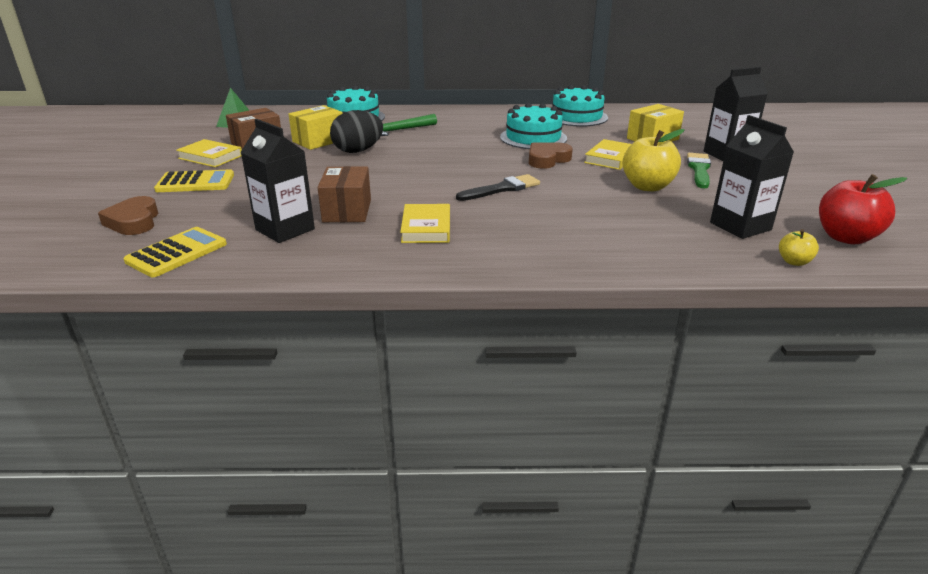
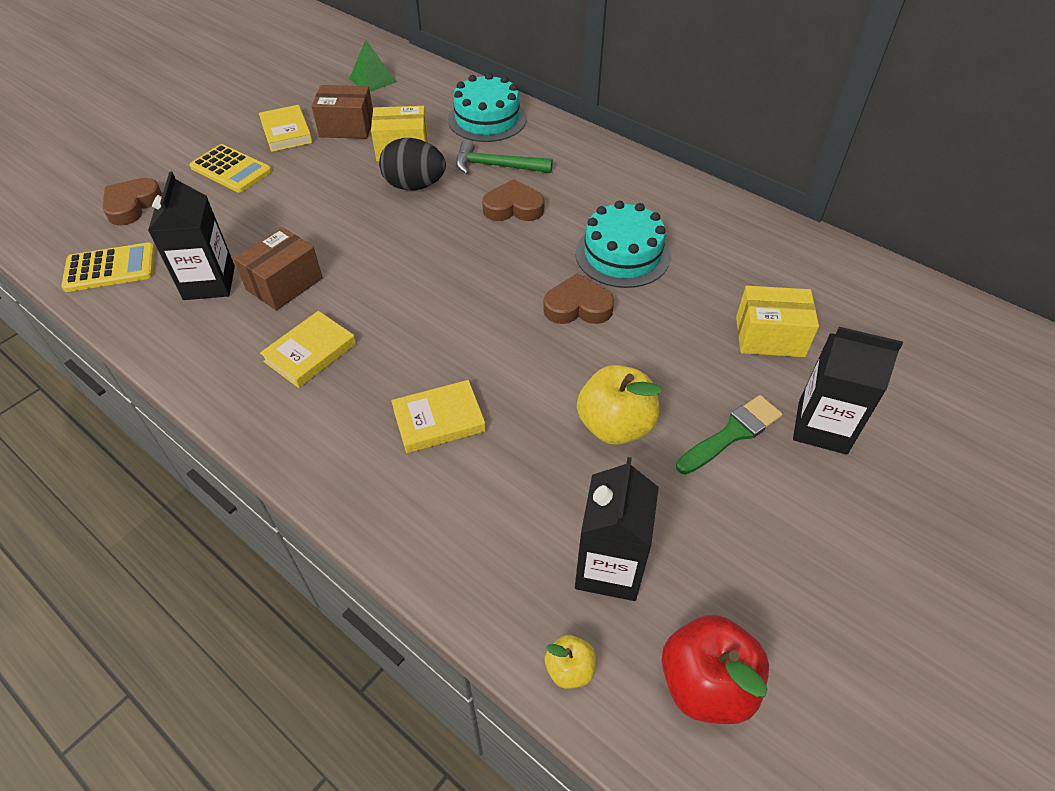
camera: 40 degrees right, 20 degrees up
black brush [456,174,540,201] -> none
turquoise cake [552,85,608,127] -> none
yellow book [584,139,631,170] -> yellow book moved to [391,380,486,453]
none -> brown heart [482,179,545,221]

